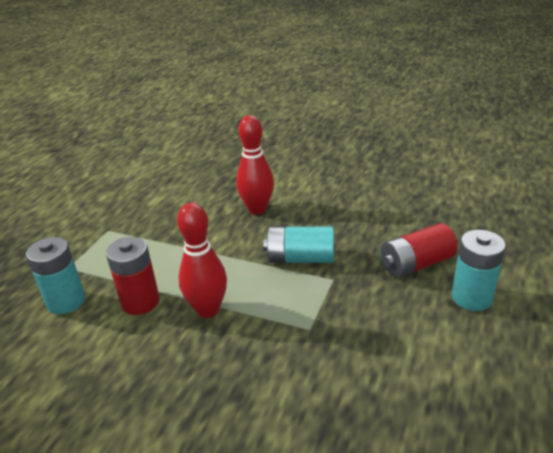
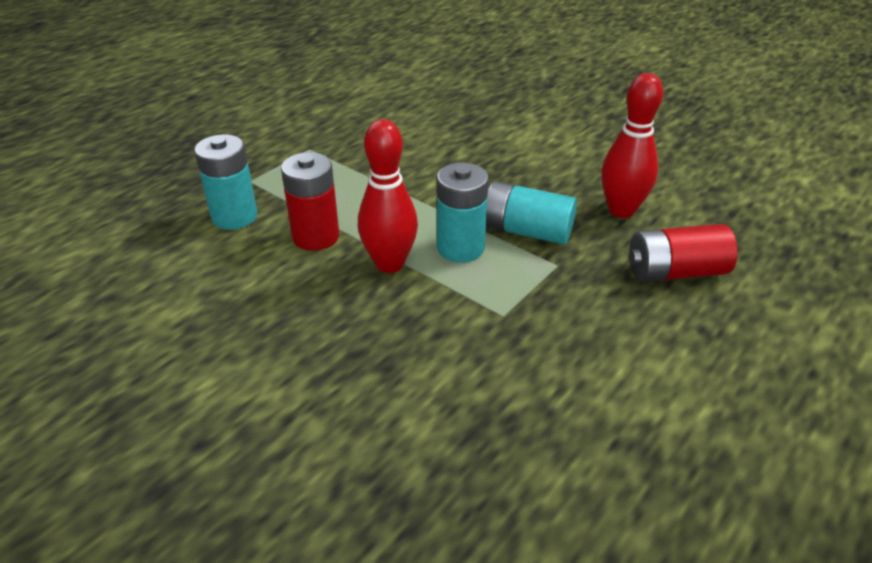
camera: 15 degrees right, 5 degrees up
red bowling pin [236,115,274,214] -> red bowling pin moved to [601,73,663,218]
turquoise battery [452,230,506,311] -> turquoise battery moved to [437,163,489,263]

